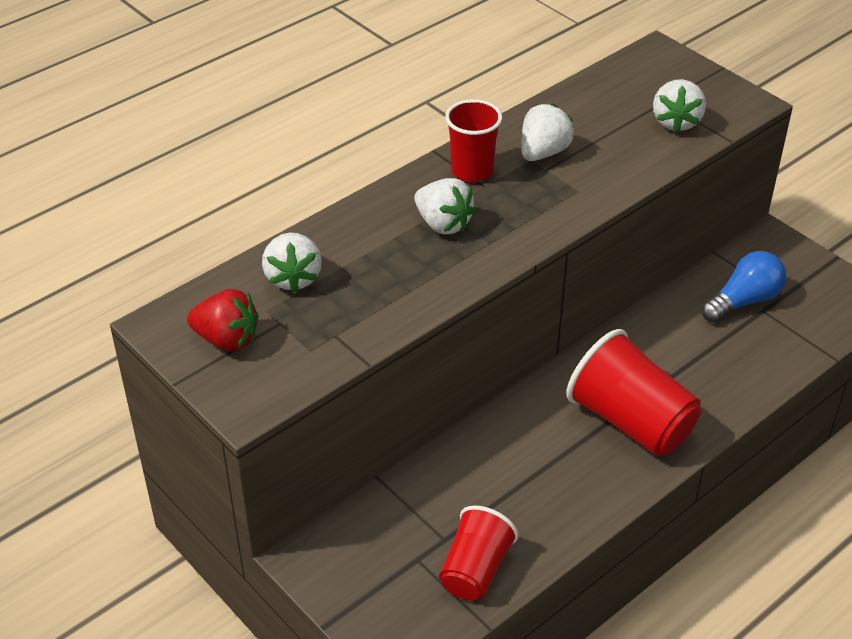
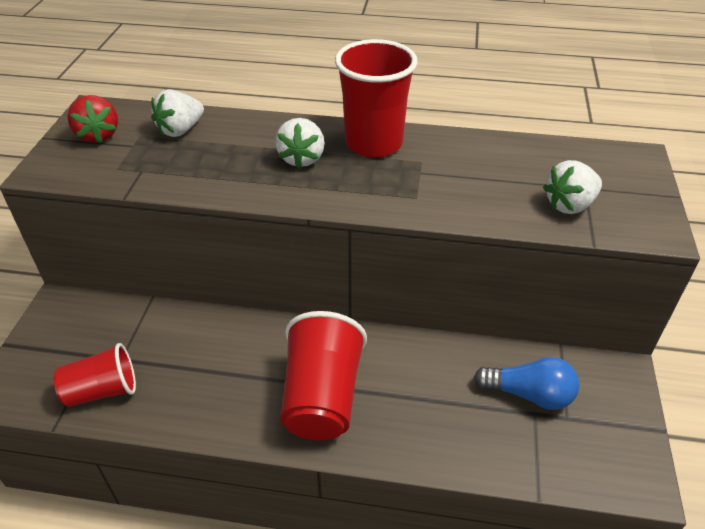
camera: 50 degrees right, 0 degrees up
red cup [445,99,502,182] -> red cup [335,39,418,158], size x1.57
white strawberry [521,104,574,161] -> none

